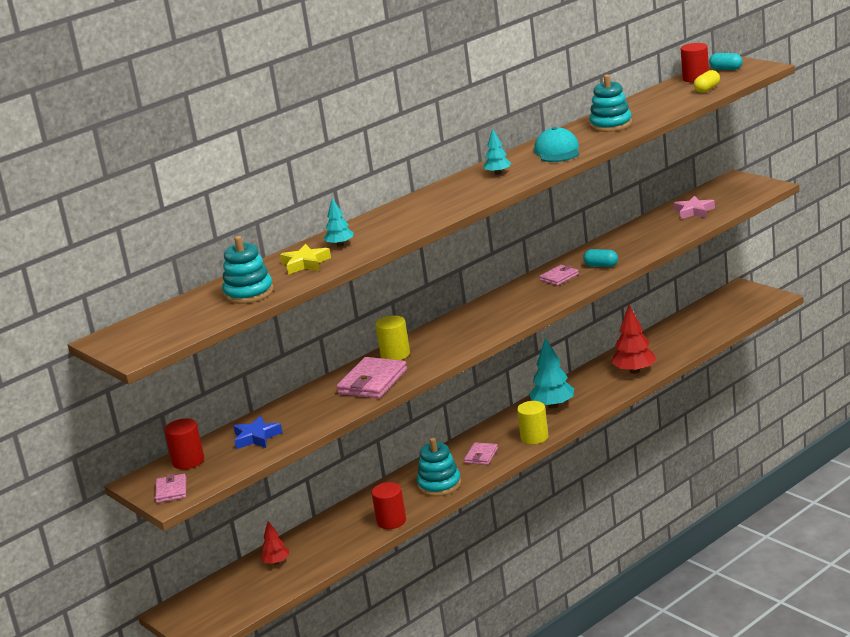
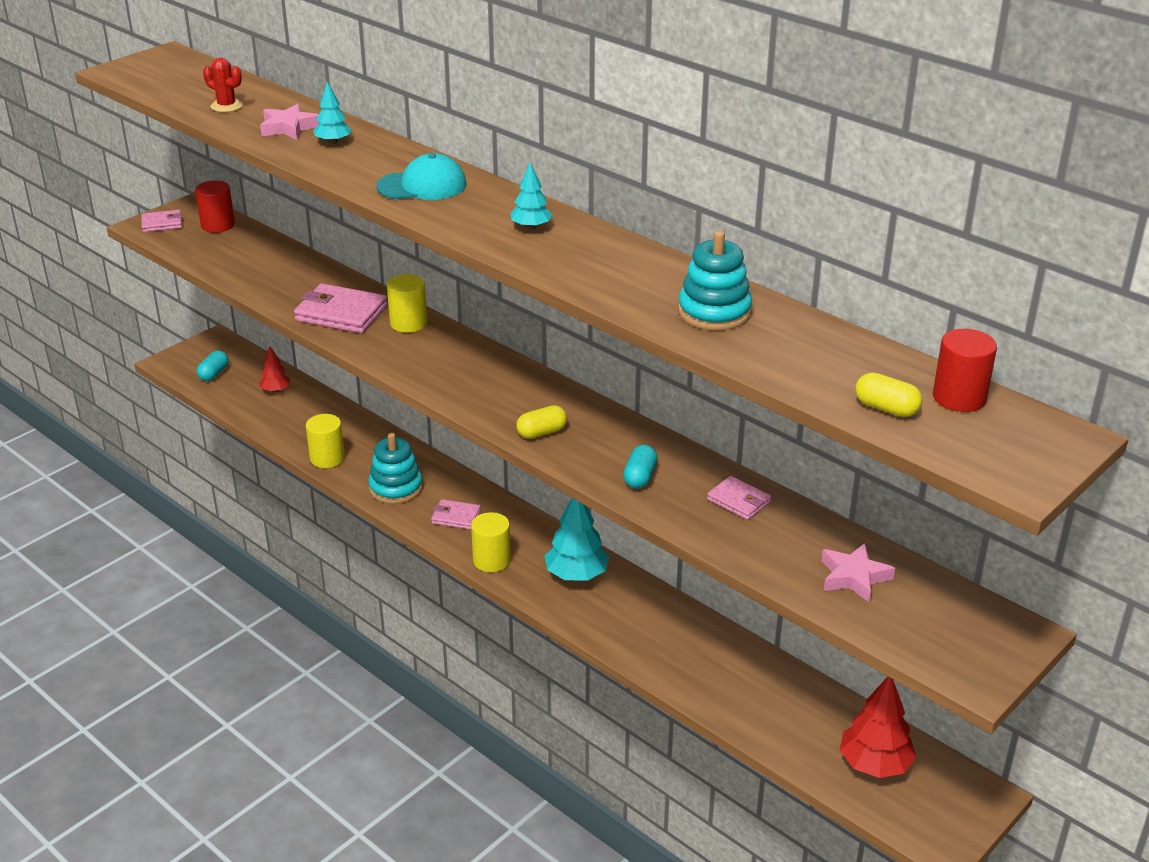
camera: 80 degrees right, 10 degrees up
turquoise stacking toy [222,236,274,304] -> red cactus [203,57,243,112]
blue star [233,416,283,449] -> none
yellow star [280,244,331,275] -> pink star [260,104,320,140]
red cylinder [372,482,406,529] -> yellow cylinder [306,414,345,468]
turquoise cap [534,127,579,162] -> turquoise cap moved to [376,153,466,200]
pink wallet [539,265,579,286] -> pink wallet moved to [707,476,771,520]
red tree [612,305,656,374] -> red tree moved to [840,677,916,778]
turquoise capsule [709,53,743,70] -> turquoise capsule moved to [197,351,228,381]
none -> yellow capsule [516,405,567,439]

